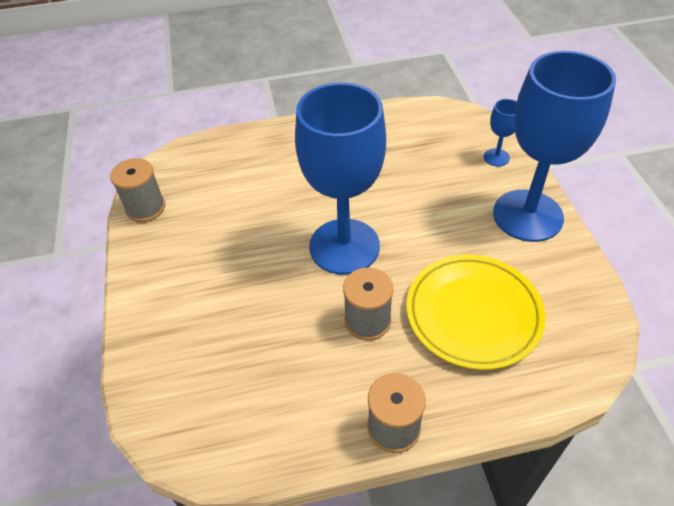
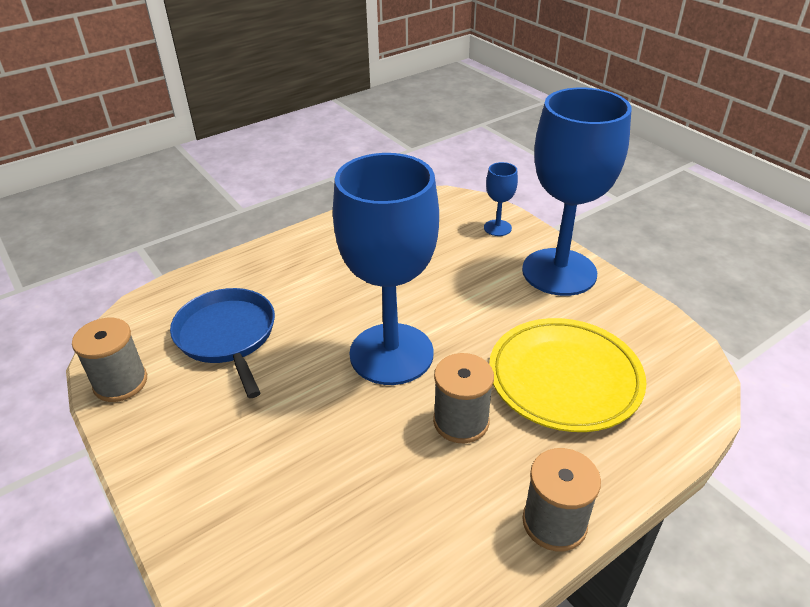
camera: 25 degrees left, 10 degrees down
none -> blue pan [170,288,275,398]

